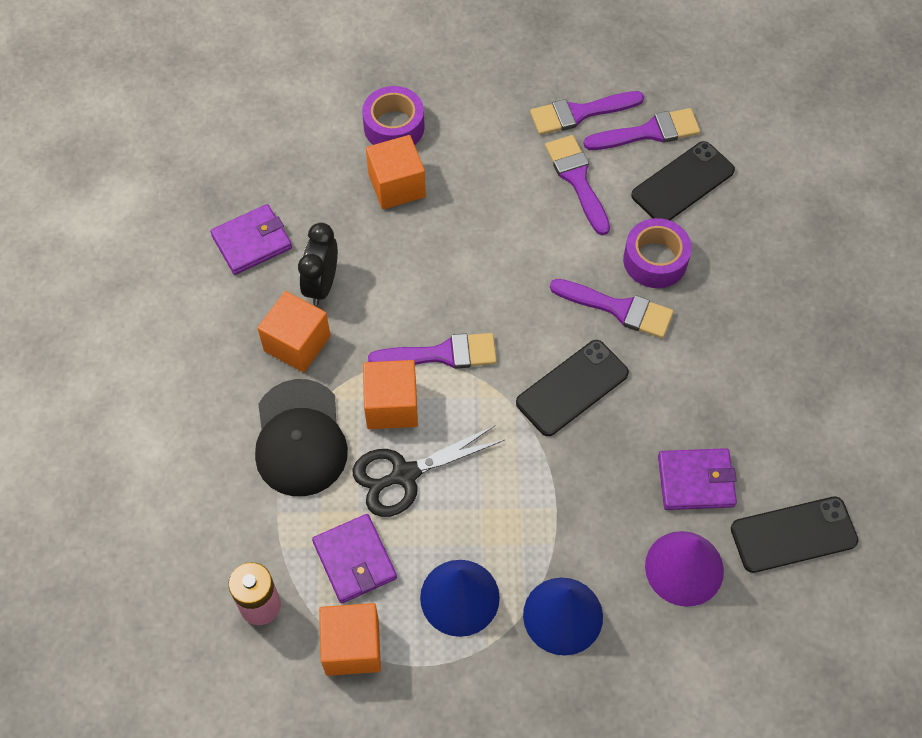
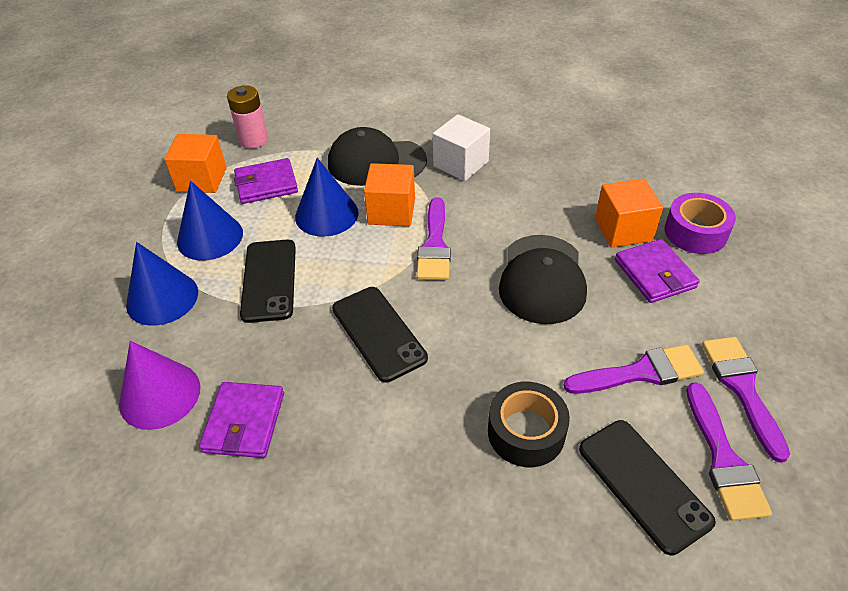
camera: 100 degrees right, 15 degrees down
purple wallet [210,204,292,275] -> purple wallet moved to [615,239,700,303]
orange cube [257,291,331,373] -> white cube [433,114,490,181]
black clock [298,223,338,305] -> none
black scissors [353,425,505,517] -> blue cone [295,158,359,237]
purple brush [550,279,674,338] -> none
purple tape [623,218,692,288] -> black tape [488,382,570,467]
black phone [731,496,859,573] -> black phone moved to [240,240,296,323]
none -> black cap [499,235,587,324]

